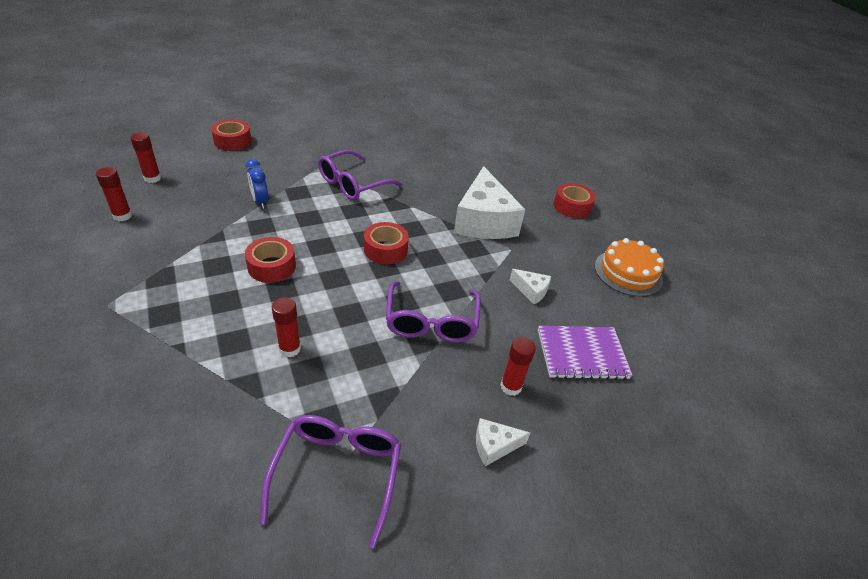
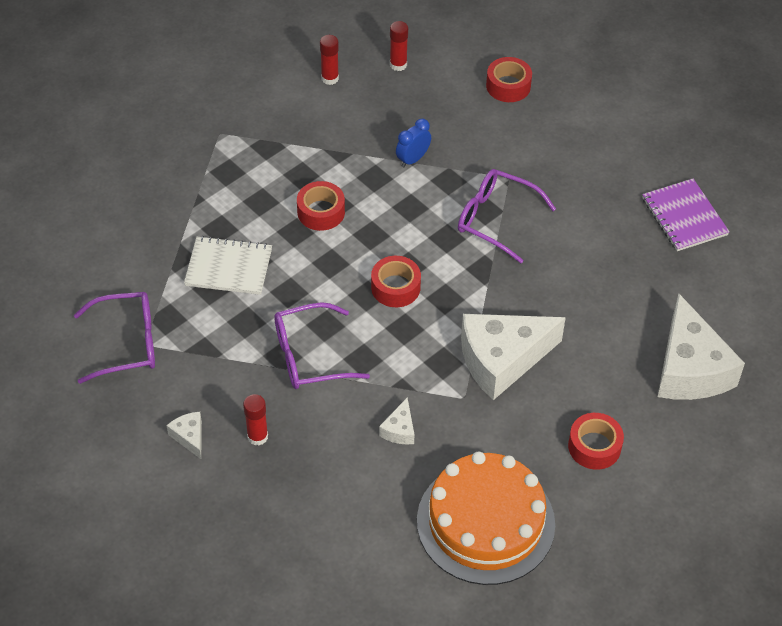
camera: 75 degrees right, 10 degrees up
red glue stick [272,297,301,358] -> white notebook [184,236,272,295]
purple notebook [538,325,633,380] -> purple notebook moved to [642,179,730,251]
orange cake [595,238,664,297] -> orange cake [417,452,555,585], size x1.62
none -> white cheese [658,293,745,400]

